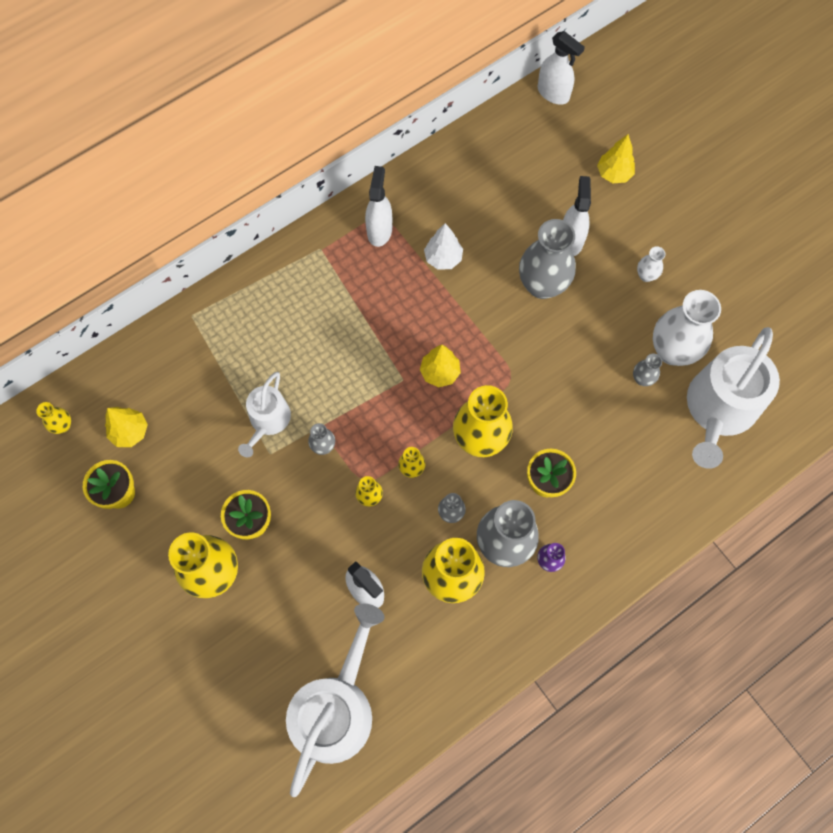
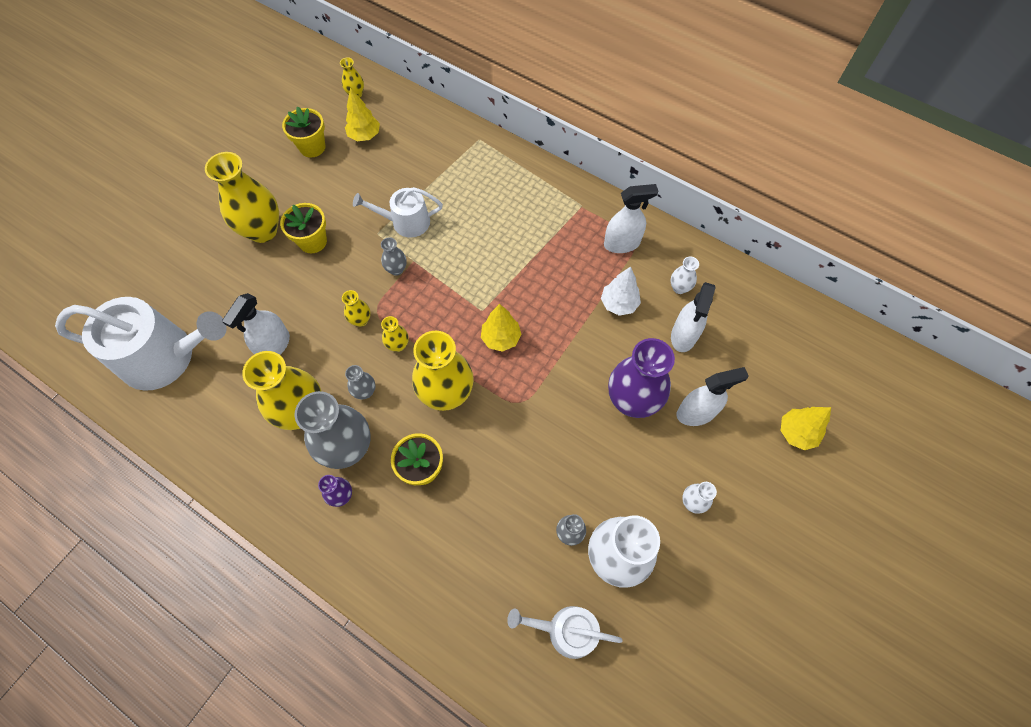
camera: 70 degrees right, 5 degrees down
grey vase [519,219,576,299] -> purple vase [608,338,675,418]
white spray bottle [537,31,585,105] -> white spray bottle moved to [671,282,716,352]
white watering can [687,327,780,469] -> white watering can [507,606,622,659], size x0.56
none -> white vase [671,257,699,294]

